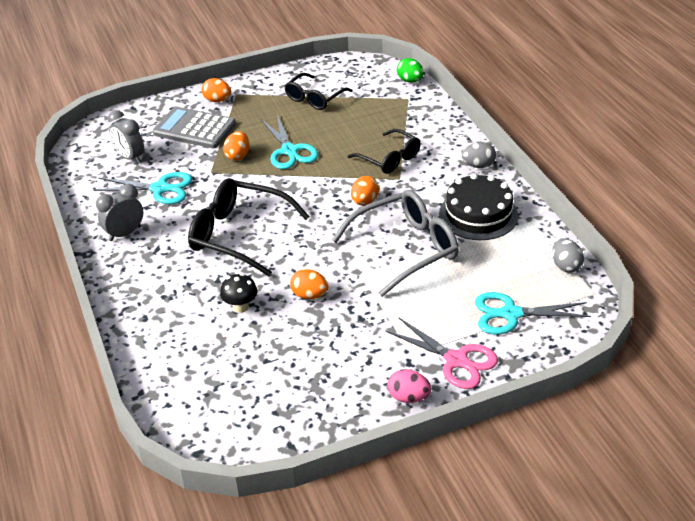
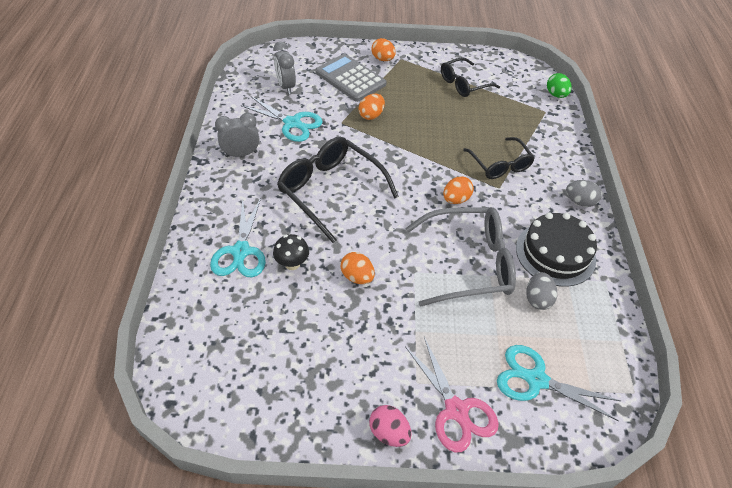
camera: 20 degrees right, 10 degrees up
turquoise scissors [261,115,318,169] -> turquoise scissors moved to [210,198,266,277]
grey egg [552,238,584,273] -> grey egg moved to [526,272,557,310]

